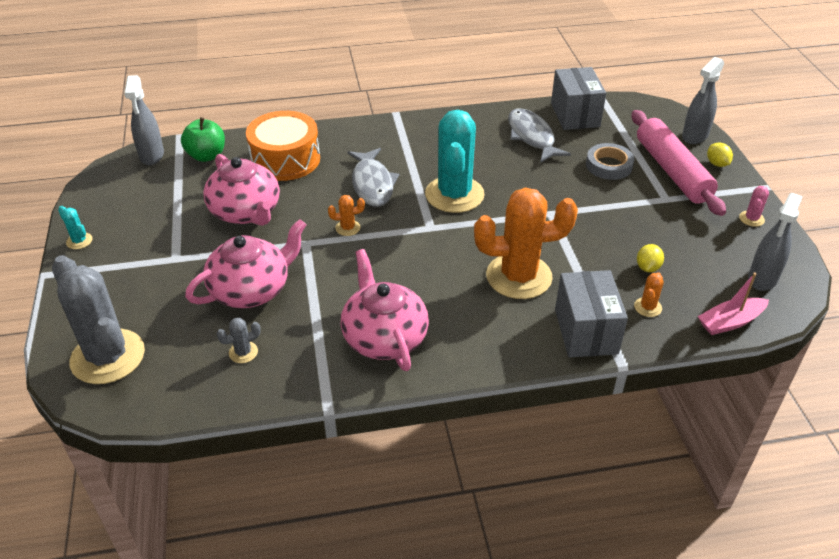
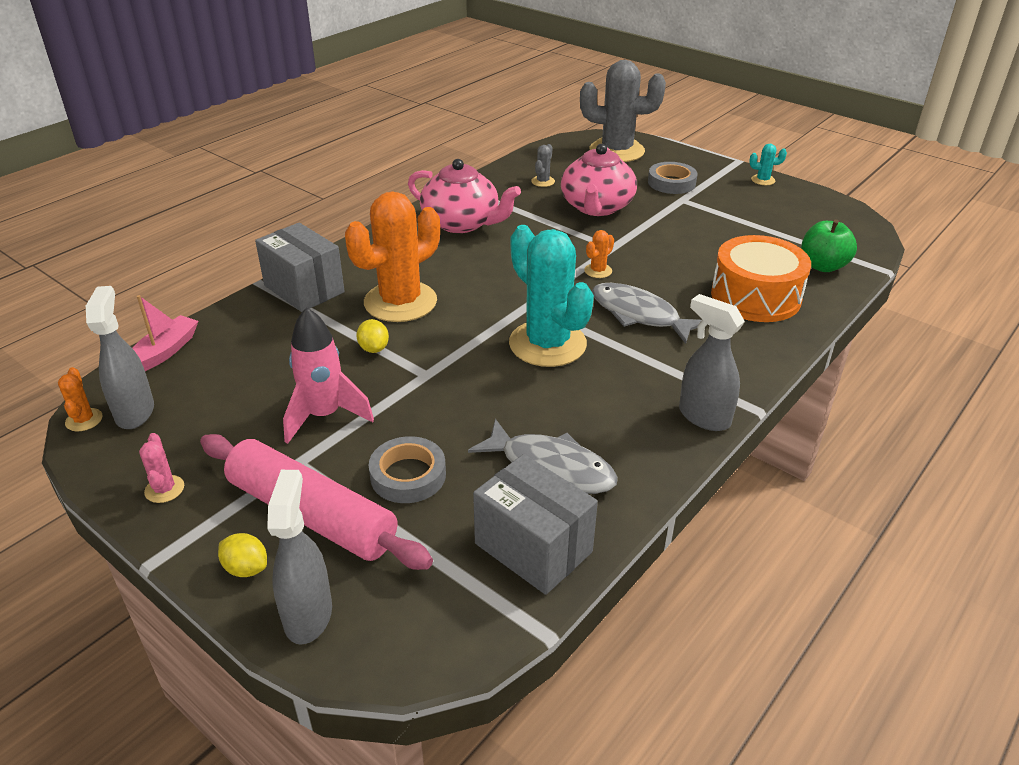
camera: 140 degrees right, 5 degrees down
grey spray bottle [124,75,164,165] -> grey spray bottle moved to [679,294,745,431]
pink teapot [203,154,280,226] -> none
orange cactus [634,272,664,317] -> orange cactus moved to [58,367,102,432]
yellow lemon [637,244,664,272] -> yellow lemon moved to [356,319,389,353]
none -> pink rocket [283,307,374,444]
none -> grey tape [648,162,697,194]

